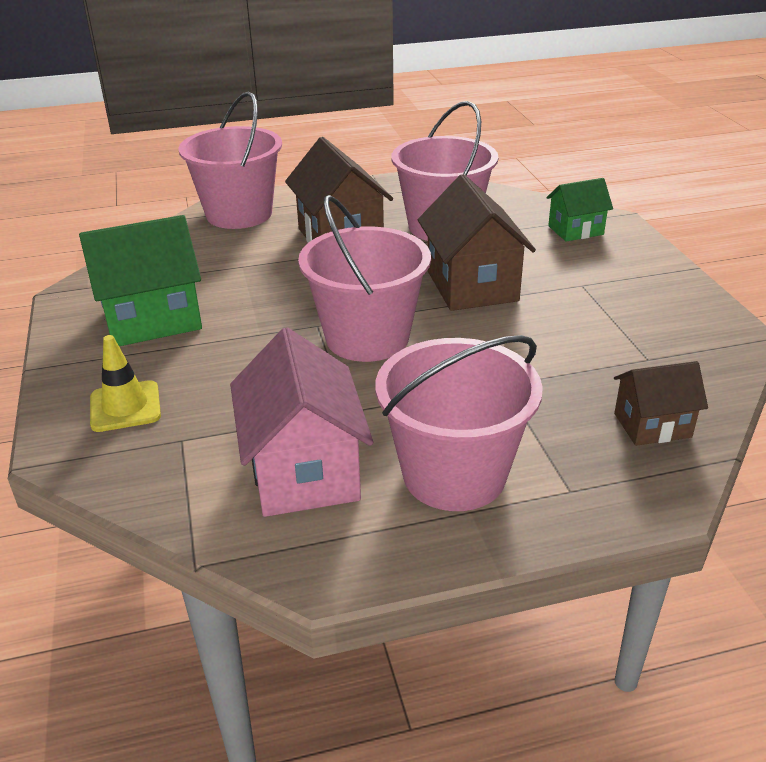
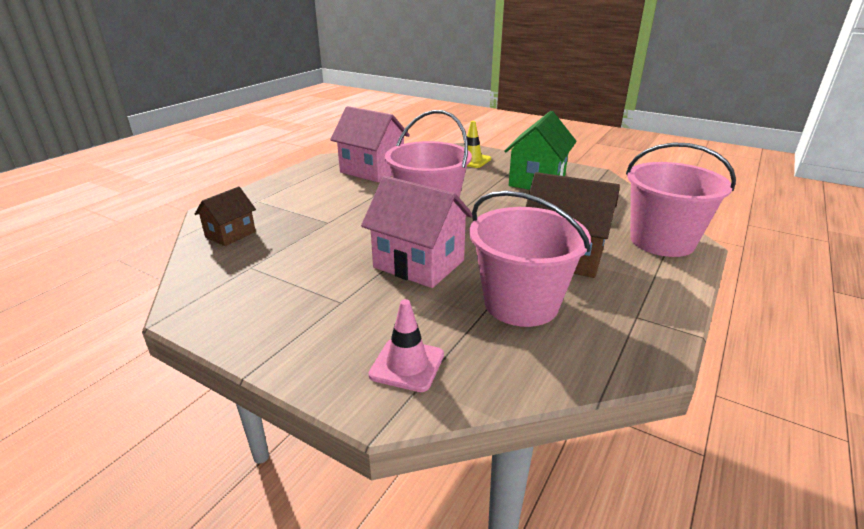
camera: 135 degrees right, 5 degrees down
pink bucket [375,335,543,511] -> none
brown house [418,174,536,311] -> pink house [361,176,472,288]
green house [546,178,613,242] -> pink traffic cone [369,299,444,392]

